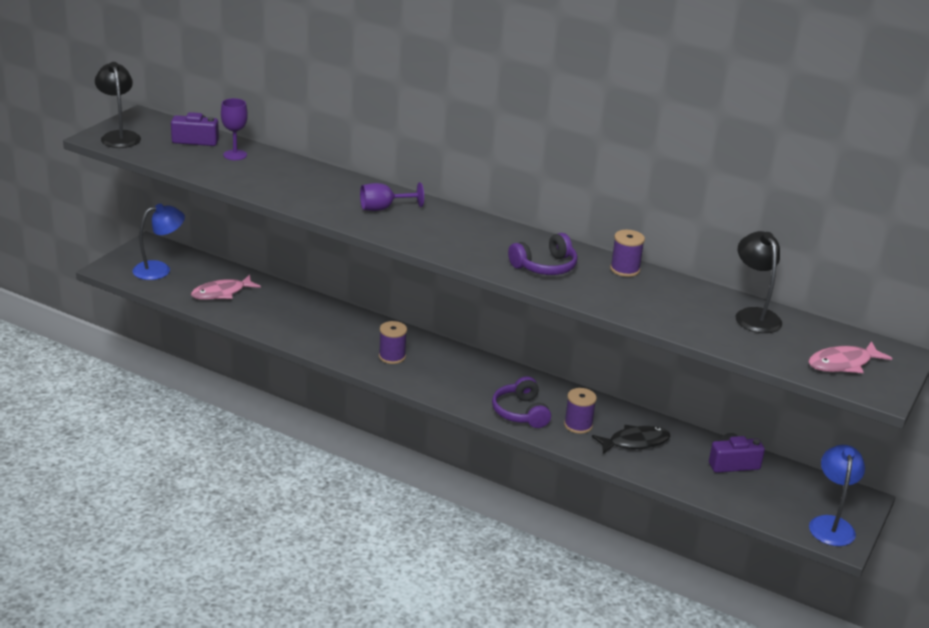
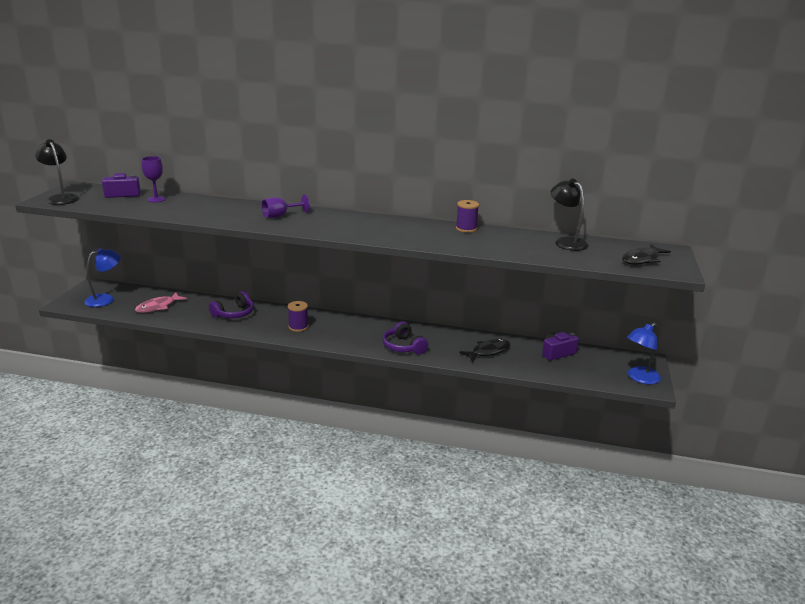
camera: 15 degrees left, 5 degrees down
purple headphones [508,233,577,275] -> purple headphones moved to [209,291,254,318]
purple spool [564,388,597,434] -> none
pink fish [808,341,892,373] -> black fish [622,244,671,265]
blue lamp [809,445,865,546] -> blue lamp turned 120 degrees counterclockwise [627,323,661,384]

